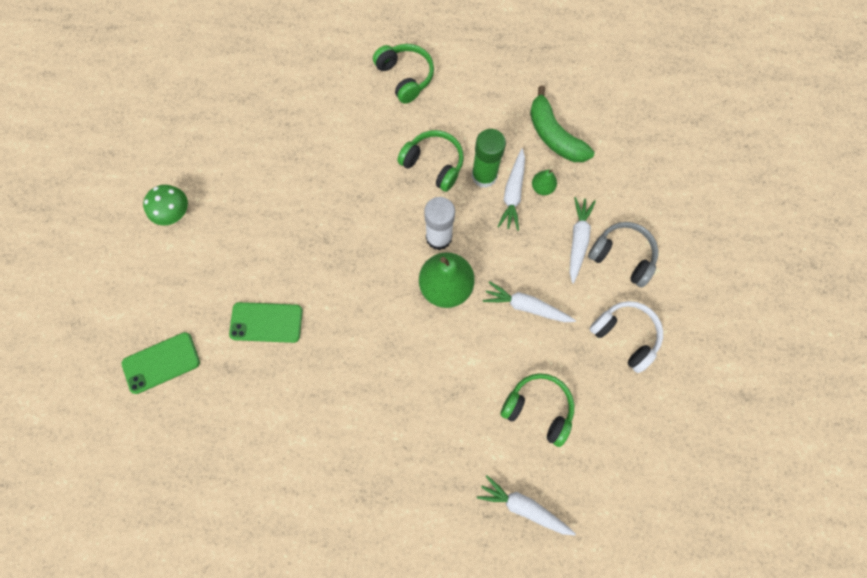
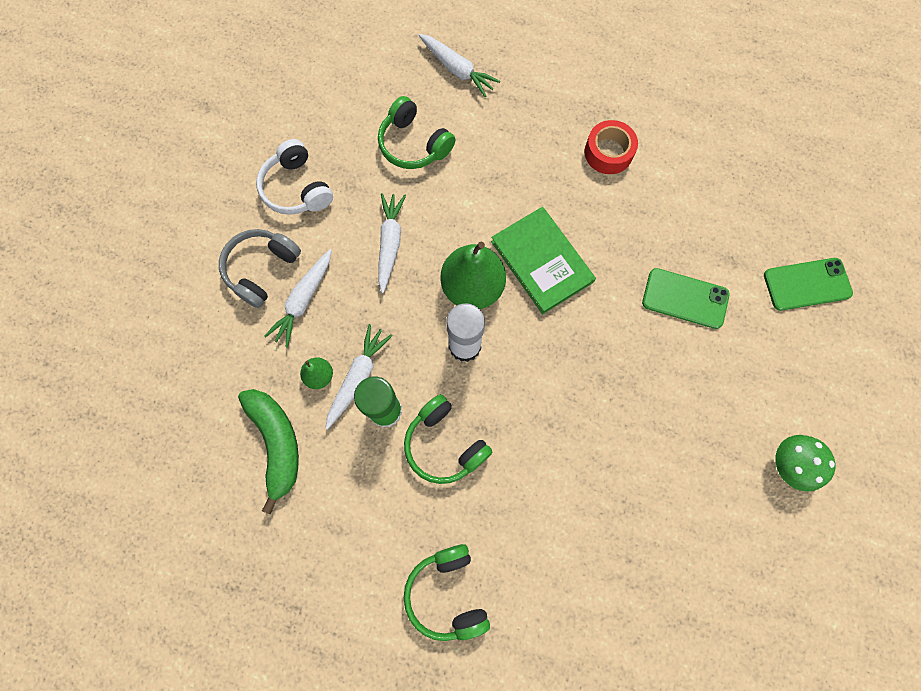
camera: 165 degrees left, 0 degrees up
white carrot [483,281,576,322] -> white carrot turned 120 degrees counterclockwise [378,193,406,293]
grey headphones [588,222,658,287] -> grey headphones turned 75 degrees clockwise [219,229,301,308]
none -> green book [491,207,596,314]
none -> red tape [585,120,638,174]

